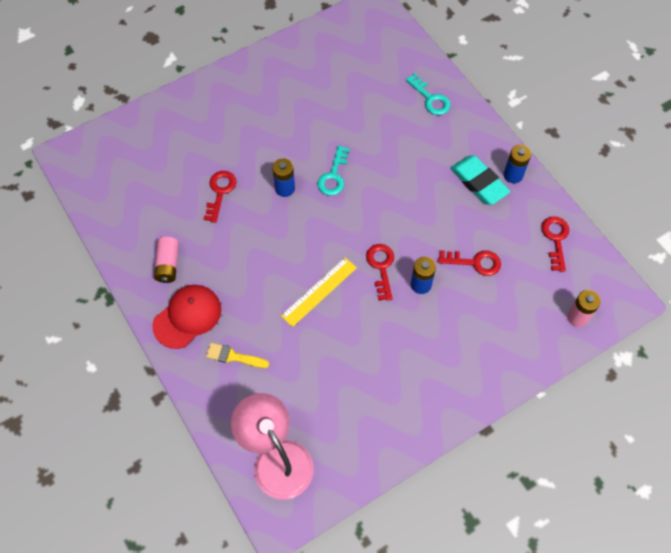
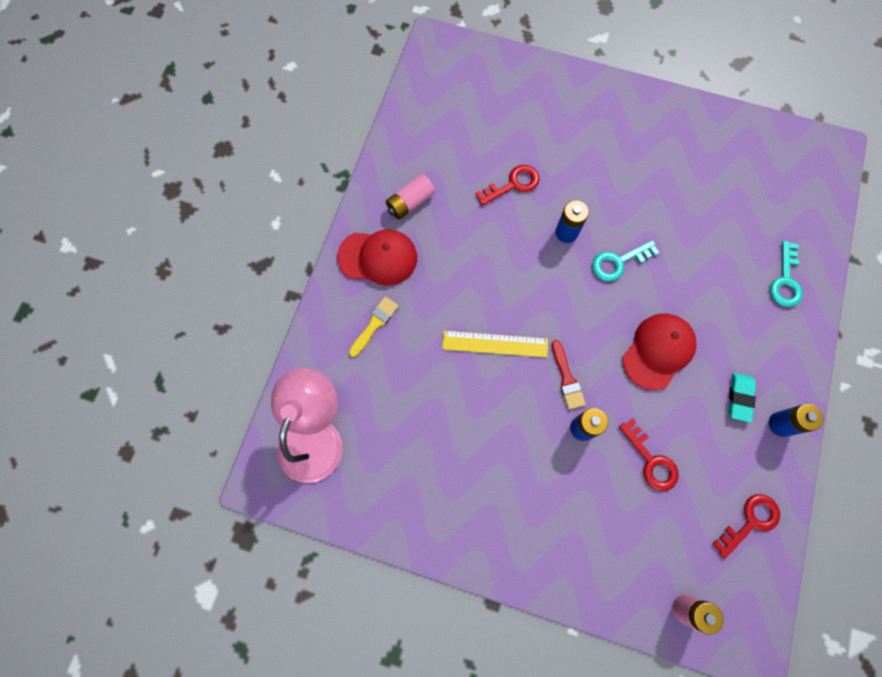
camera: 50 degrees right, 10 degrees up
yellow brush [206,343,269,368] -> yellow brush turned 60 degrees clockwise [349,297,399,357]
red key [366,244,394,301] -> red brush [552,340,586,410]
turquoise eraser [451,155,510,205] -> turquoise eraser [729,372,756,423], size x0.64
none -> red cap [622,314,697,390]

